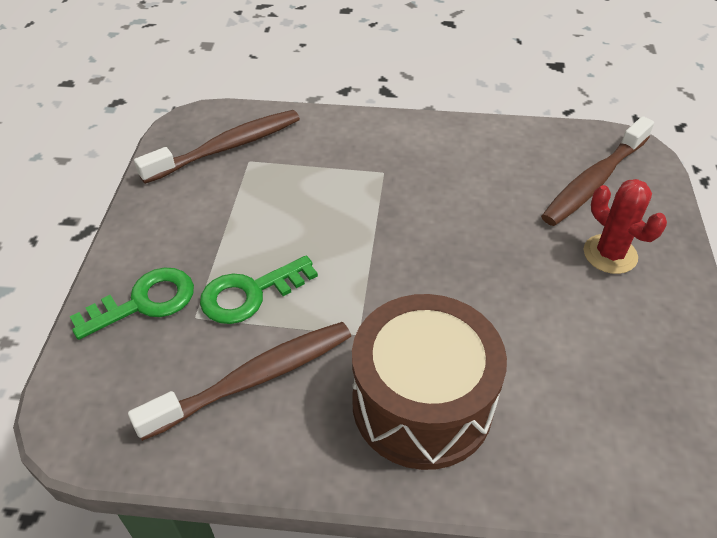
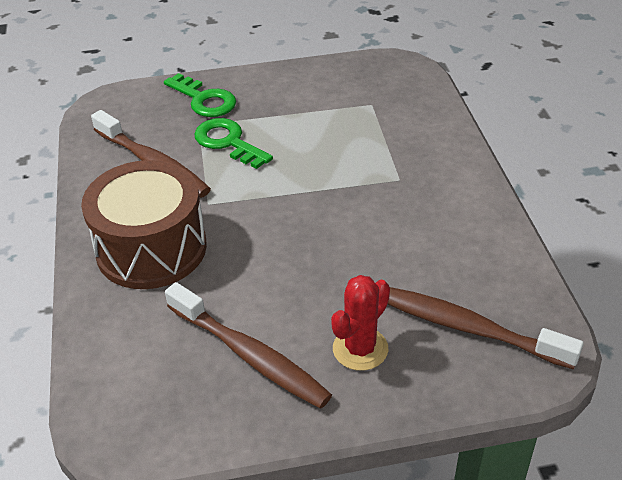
camera: 75 degrees right, 5 degrees down
brown toothbrush [134,110,300,184] -> brown toothbrush moved to [165,282,332,409]

